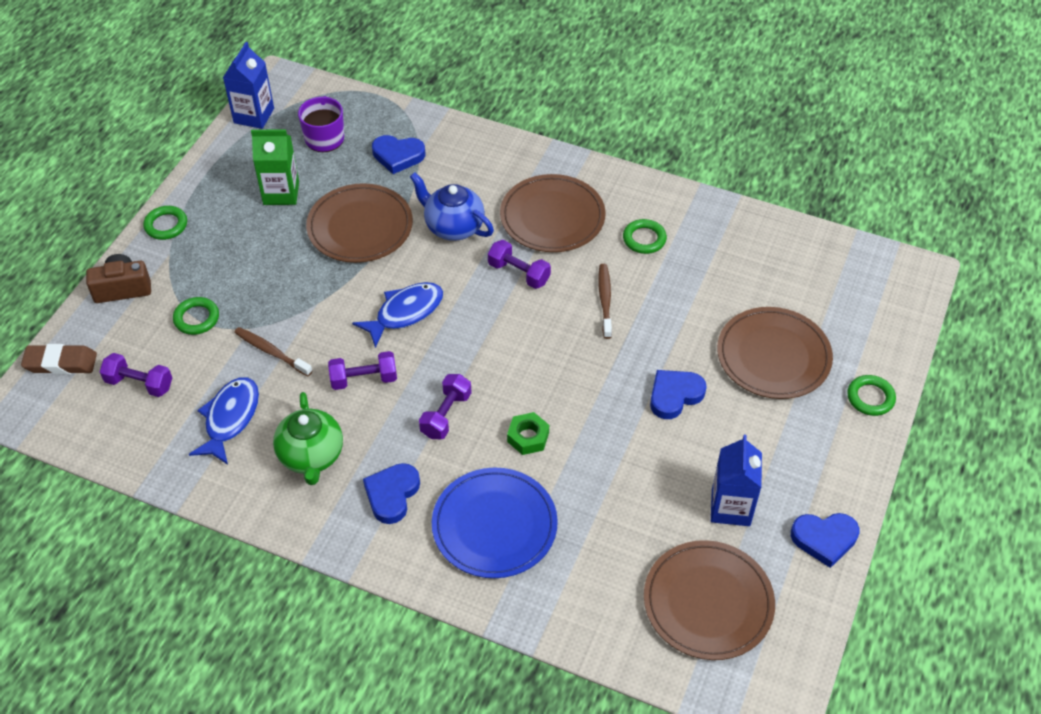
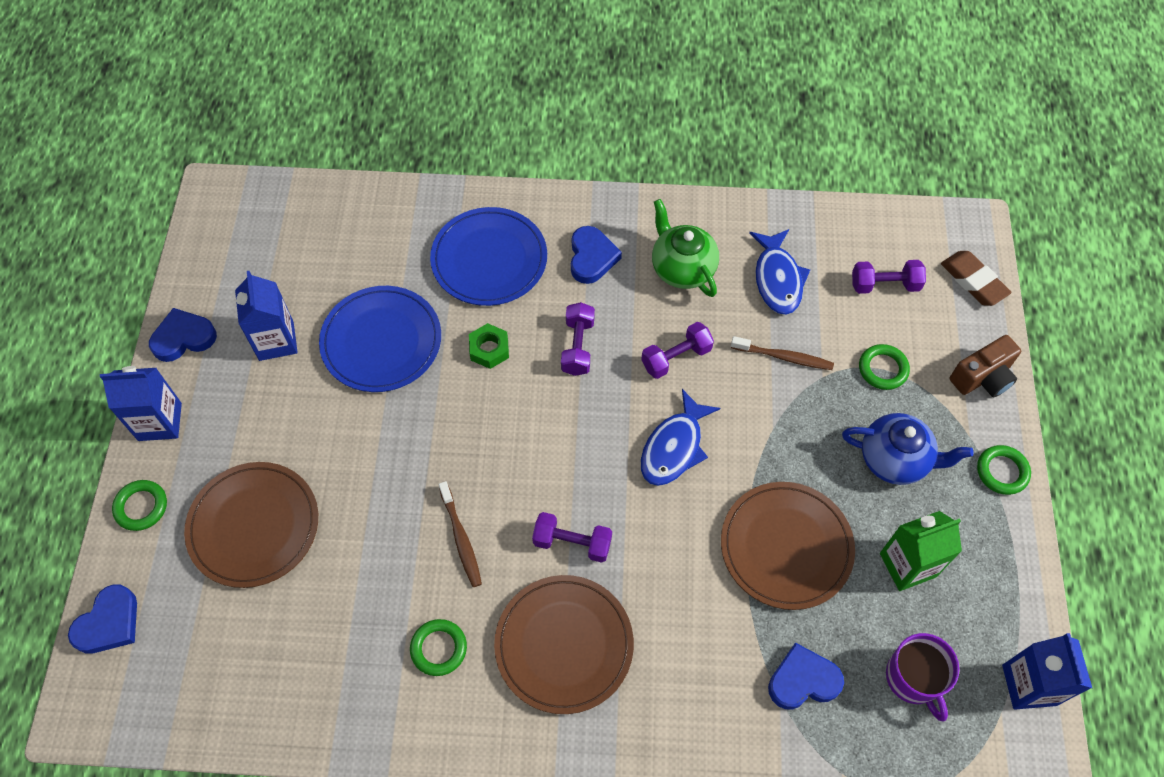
camera: 160 degrees right, 10 degrees up
brown eraser [21,344,97,374] -> brown eraser turned 75 degrees clockwise [941,251,1011,306]
blue teapot [410,172,494,241] -> blue teapot moved to [842,413,974,485]
brown plate [644,540,775,660] -> none
blue heart [650,370,707,419] -> blue heart moved to [68,584,137,654]
none -> blue carton [100,366,182,441]
none -> blue plate [319,286,441,392]

